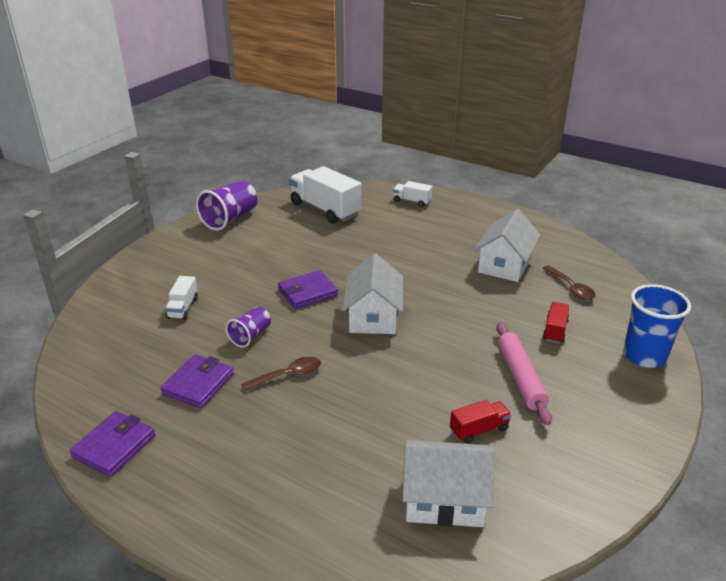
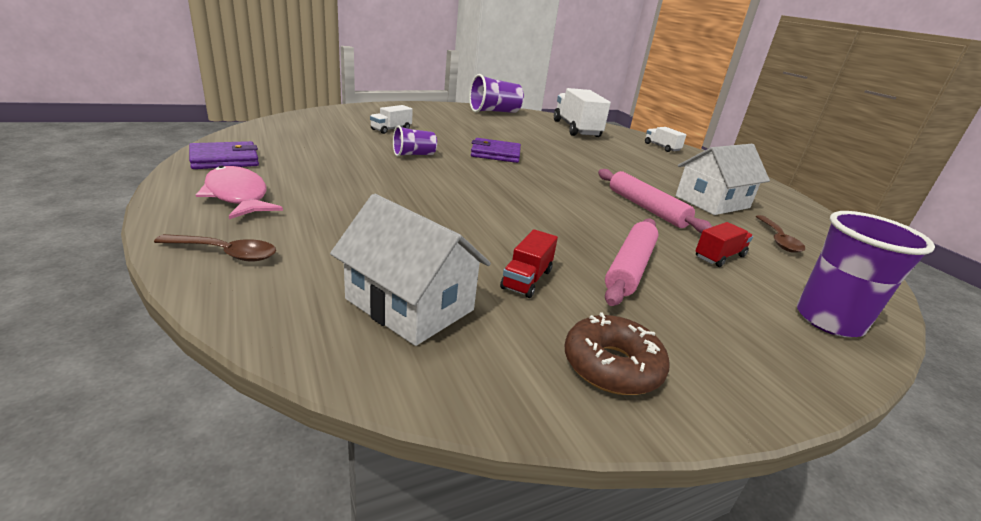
camera: 30 degrees right, 5 degrees down
purple wallet [160,354,234,408] -> none
brown spoon [241,357,321,391] -> brown spoon moved to [154,234,276,261]
white house [343,253,403,334] -> none
red truck [450,400,511,444] -> red truck turned 105 degrees clockwise [500,229,558,298]
blue cup [623,284,691,368] -> purple cup [797,211,935,337]
none -> pink fish [196,165,283,219]
none -> brown donut [565,313,670,395]
none -> pink rolling pin [598,169,712,233]

